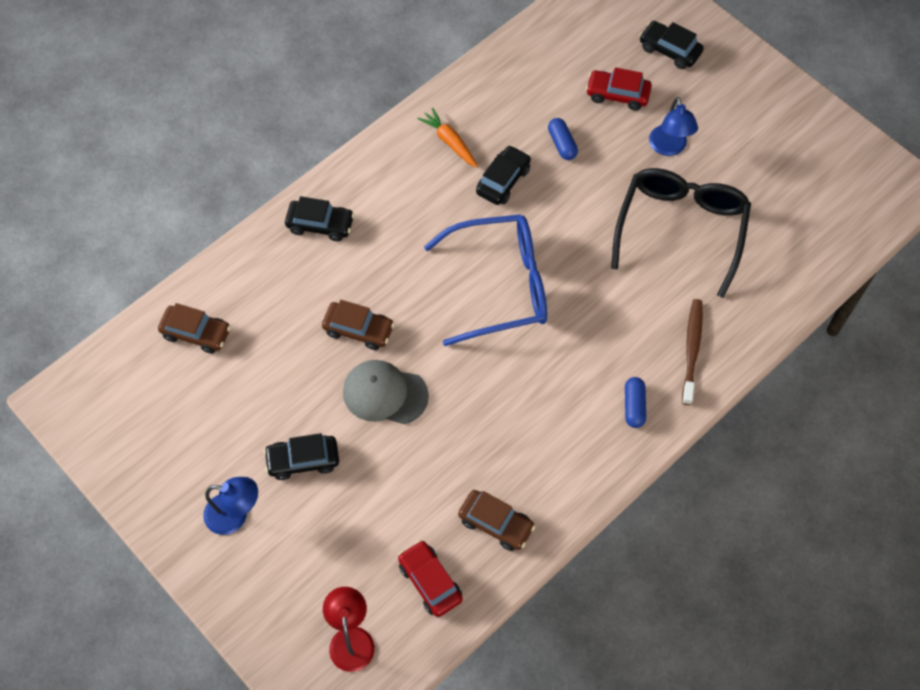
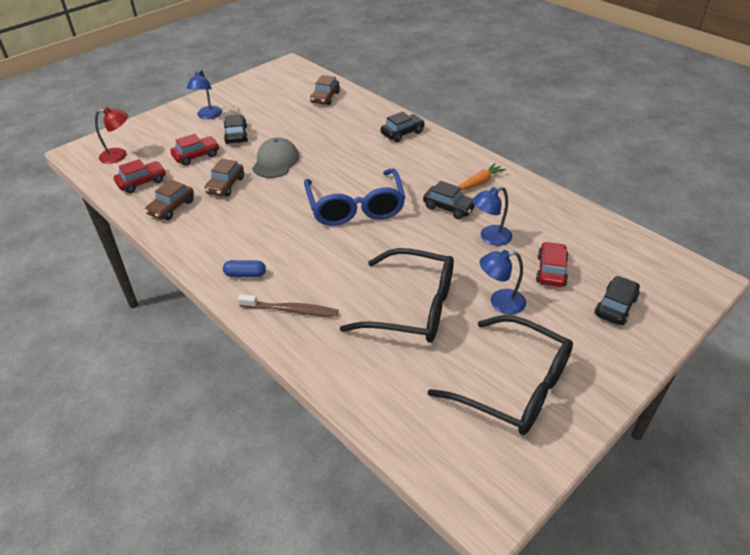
camera: 90 degrees right, 20 degrees down
black car [285,196,355,242] -> black car turned 135 degrees counterclockwise [381,112,425,142]
brown car [322,300,395,350] -> brown car moved to [204,159,244,197]
blue capsule [548,118,578,160] -> blue lamp [472,187,512,246]
none -> red car [170,134,219,166]
none -> black glasses [427,315,573,435]

